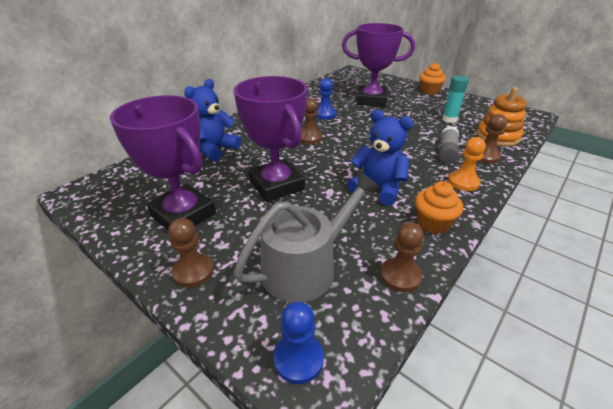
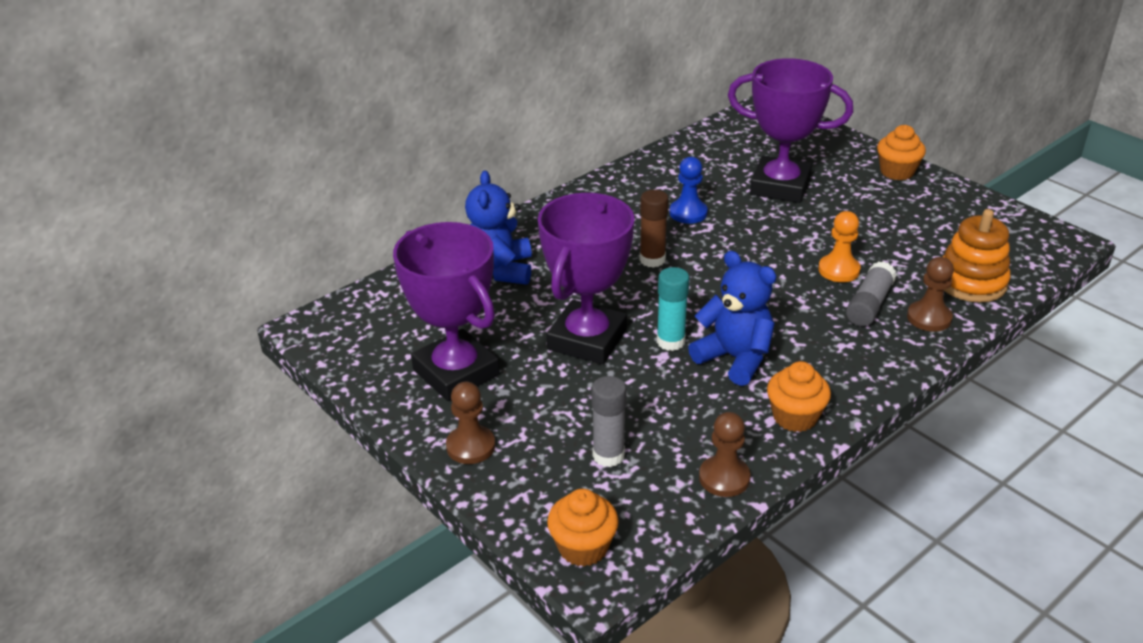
camera: 10 degrees right, 0 degrees up
blue teddy bear [184,79,241,162] -> blue teddy bear turned 45 degrees counterclockwise [465,171,532,285]
grey watering can [233,172,379,303] -> grey glue stick [591,376,627,467]
purple trophy [234,76,307,202] -> purple trophy turned 45 degrees clockwise [538,193,635,365]
blue pawn [274,302,324,384] -> orange cupcake [547,489,619,567]
brown pawn [300,98,322,144] -> brown glue stick [640,190,669,268]
turquoise glue stick [442,75,469,123] -> turquoise glue stick moved to [657,267,689,351]
orange pawn [448,137,486,191] -> orange pawn moved to [818,211,861,282]

